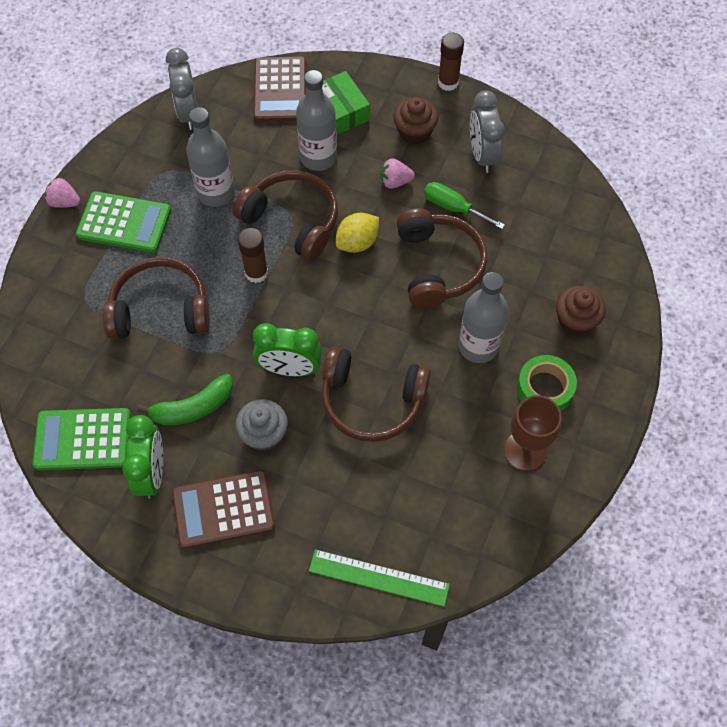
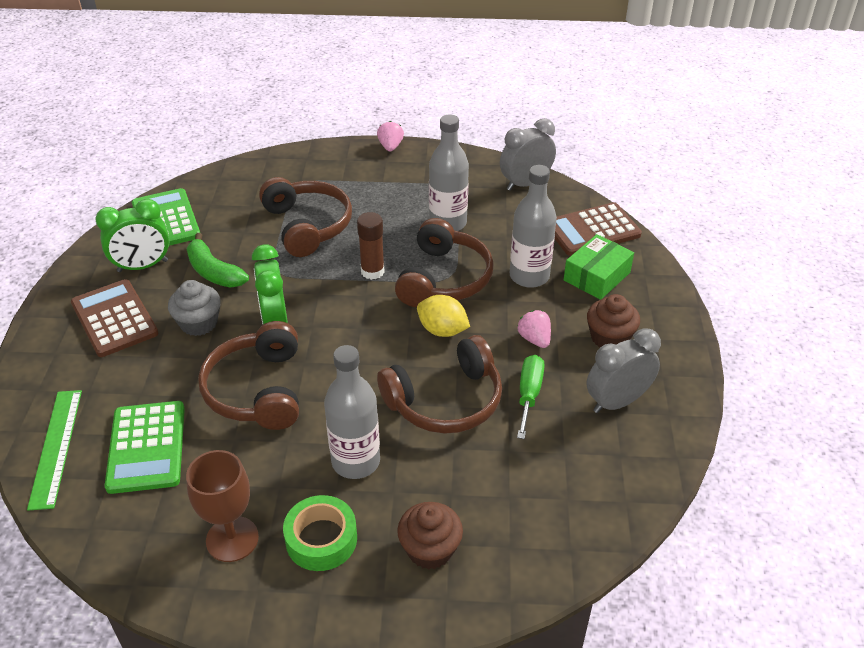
camera: 70 degrees right, 20 degrees down
green calculator [76,191,171,253] -> green calculator moved to [105,401,185,494]
brown glue stick [438,33,464,91] -> none

